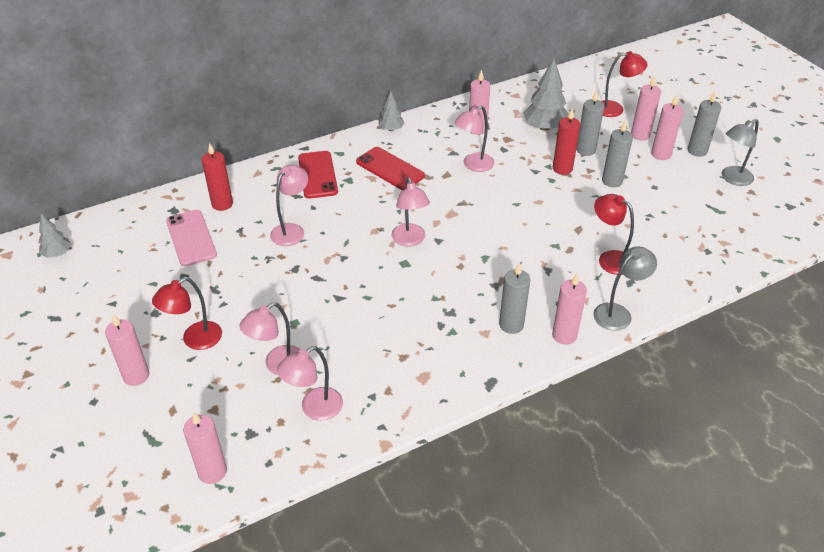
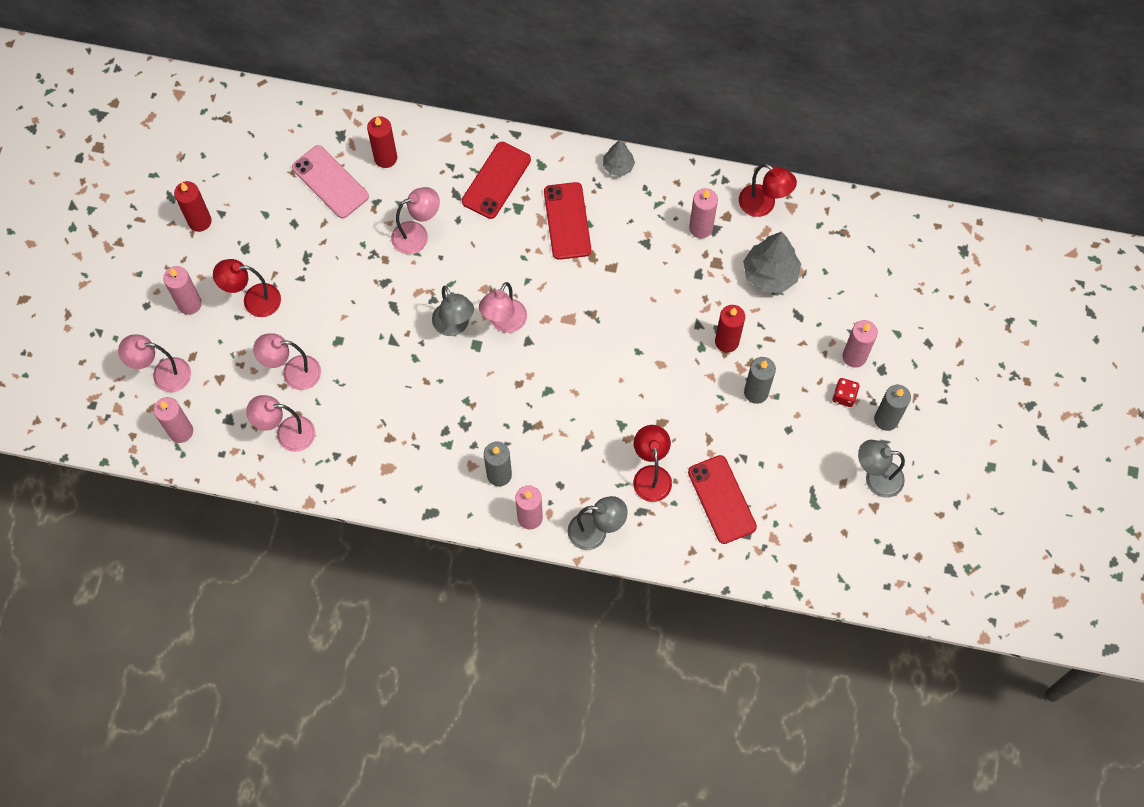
camera: 40 degrees right, 25 degrees up
grey tree [39,214,71,258] -> none
pink phone [166,210,217,266] -> pink phone turned 60 degrees counterclockwise [292,145,369,218]
pink lamp [454,106,494,172] -> pink lamp moved to [118,334,191,392]
grey candle [576,90,604,156] -> none
red lamp [601,51,648,117] -> red lamp moved to [739,163,797,217]
pink candle [651,94,683,160] -> red dice [833,378,859,407]
none -> red candle [174,181,212,232]
none -> grey lamp [432,286,474,336]
none -> red phone [688,455,757,544]

